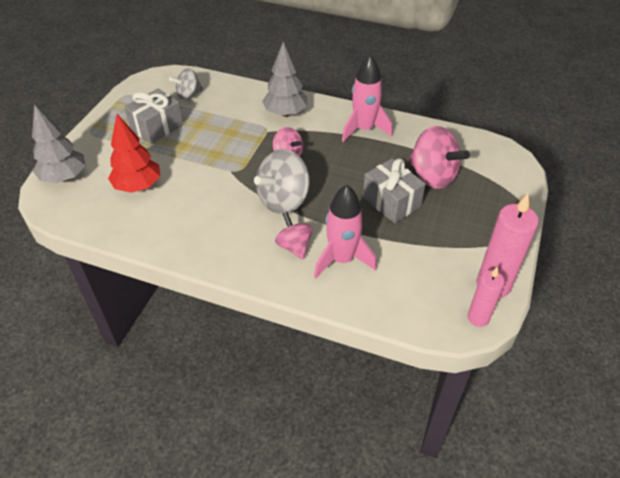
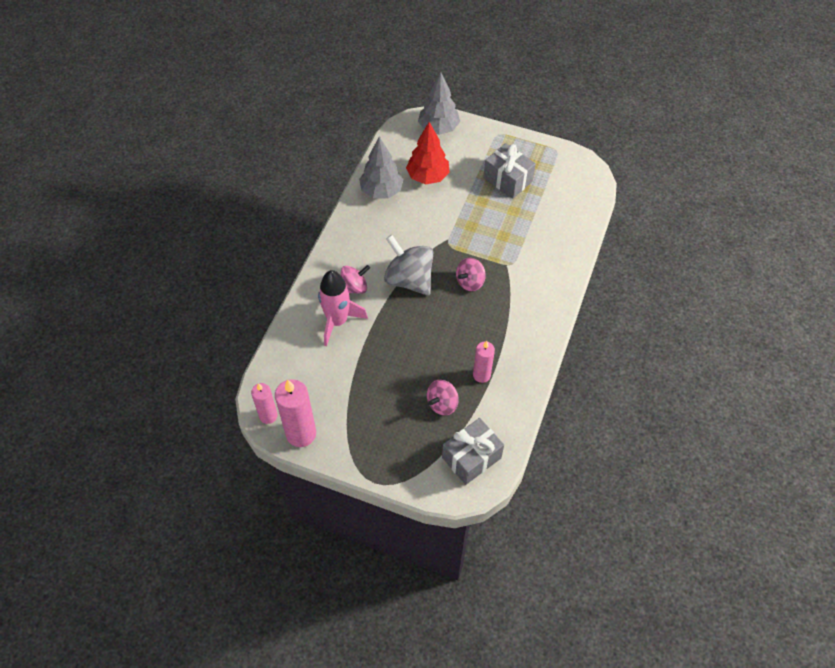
camera: 90 degrees right, 10 degrees up
grey spinning top [169,68,203,100] -> none
grey tree [262,42,307,117] -> grey tree moved to [359,137,404,199]
pink rocket [342,54,393,142] -> none
grey gift [363,158,426,223] -> grey gift moved to [442,418,504,485]
pink spinning top [409,126,470,189] -> pink spinning top [427,380,459,416], size x0.59
none -> pink candle [473,341,495,383]

